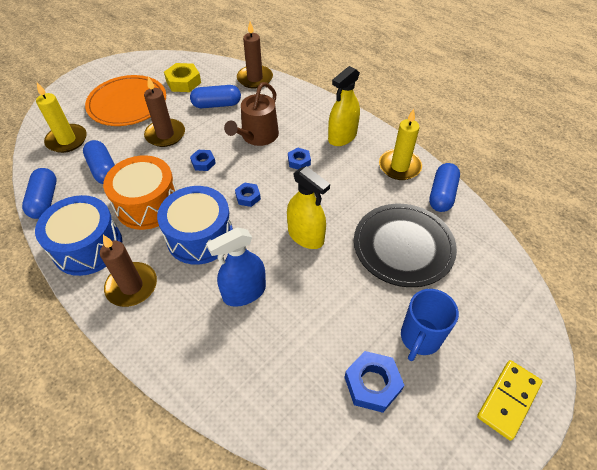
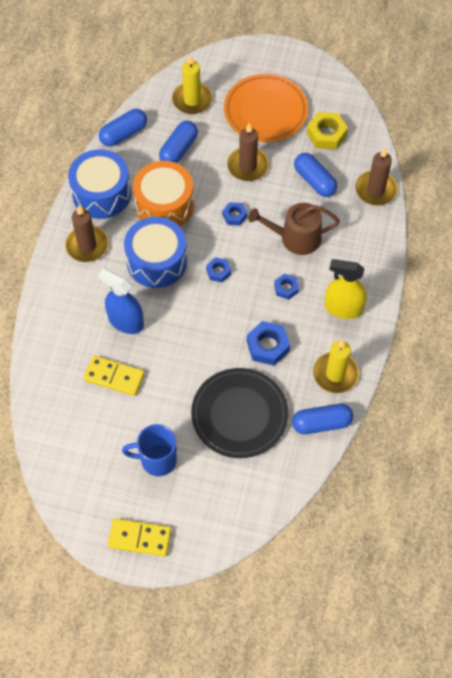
camera: 60 degrees right, 10 degrees up
yellow spray bottle [287,166,330,249] -> none
blue nut [344,351,404,413] -> blue nut moved to [247,321,290,365]
none -> yellow domino [84,355,145,396]

